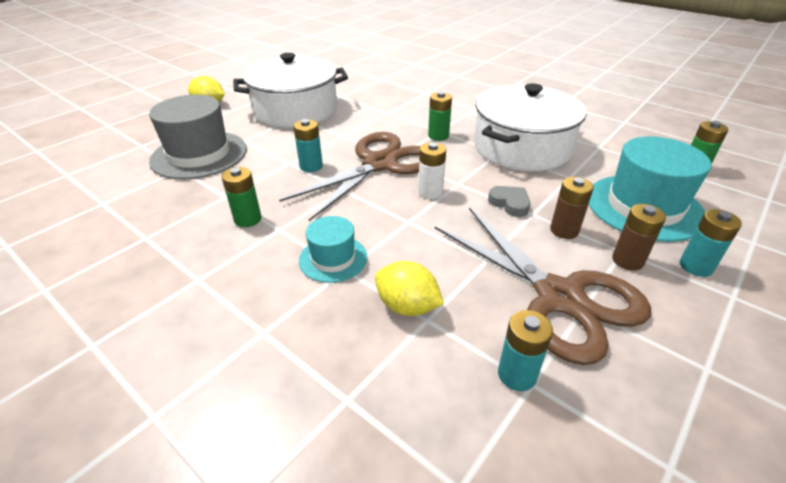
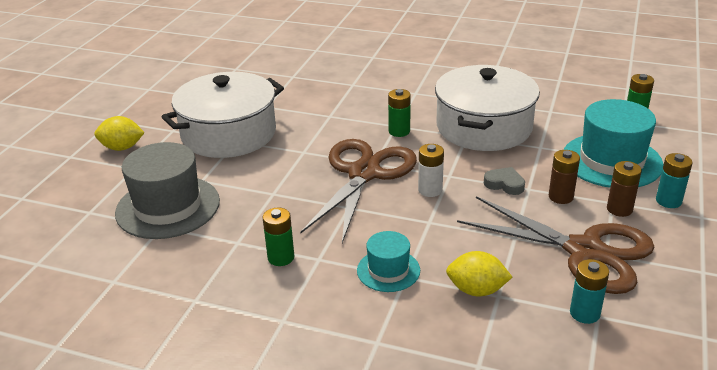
camera: 20 degrees left, 5 degrees down
turquoise battery [293,119,323,172] -> none

